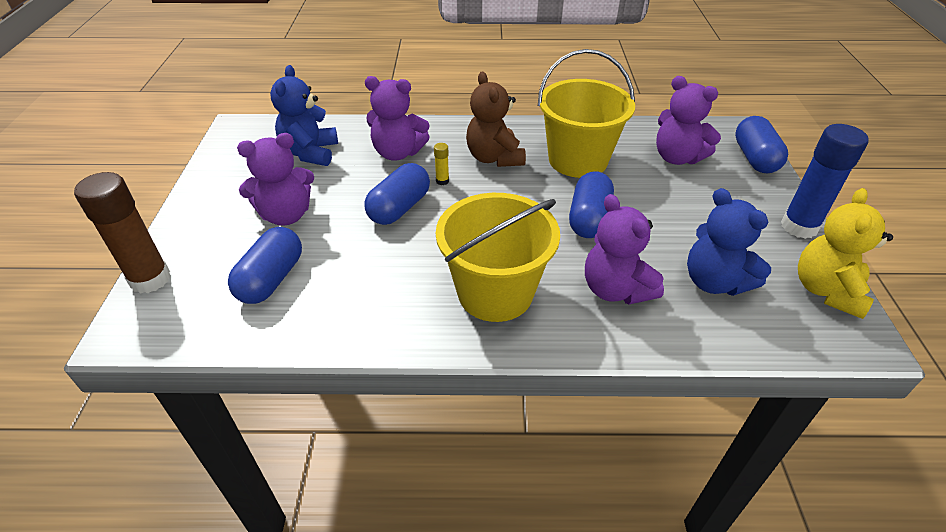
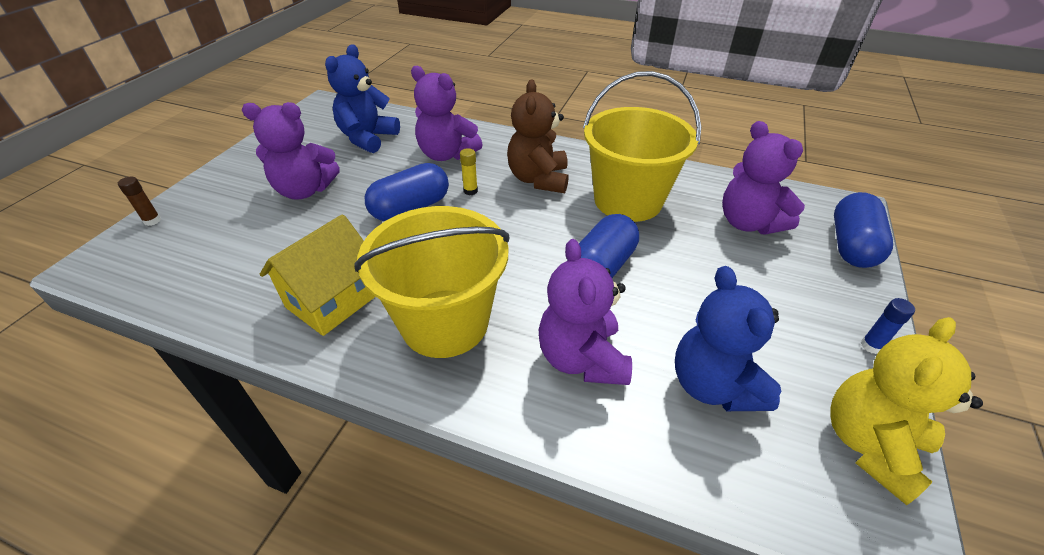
camera: 20 degrees right, 0 degrees up
brown glue stick [74,172,171,294] -> brown glue stick [118,177,161,226], size x0.42
blue capsule [228,227,302,304] -> none
blue glue stick [781,124,869,239] -> blue glue stick [861,298,915,354], size x0.42
none -> yellow house [260,214,375,336]

